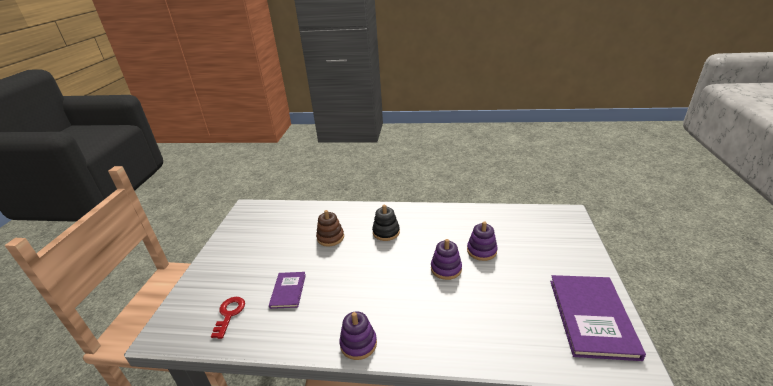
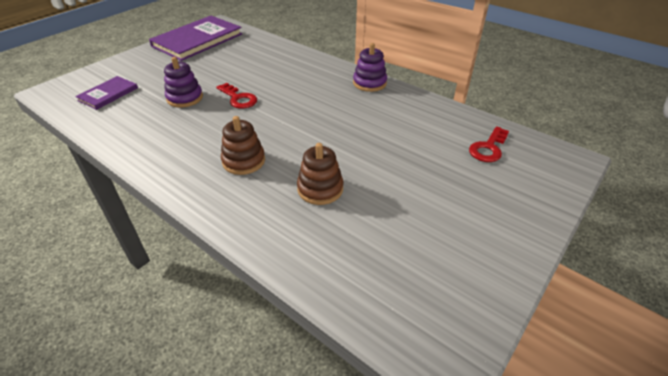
camera: 150 degrees left, 10 degrees up
purple book [269,272,306,309] -> purple book moved to [75,76,138,110]
black stacking toy [372,205,400,241] -> brown stacking toy [221,116,265,175]
purple stacking toy [431,239,462,280] -> red key [216,83,257,109]

